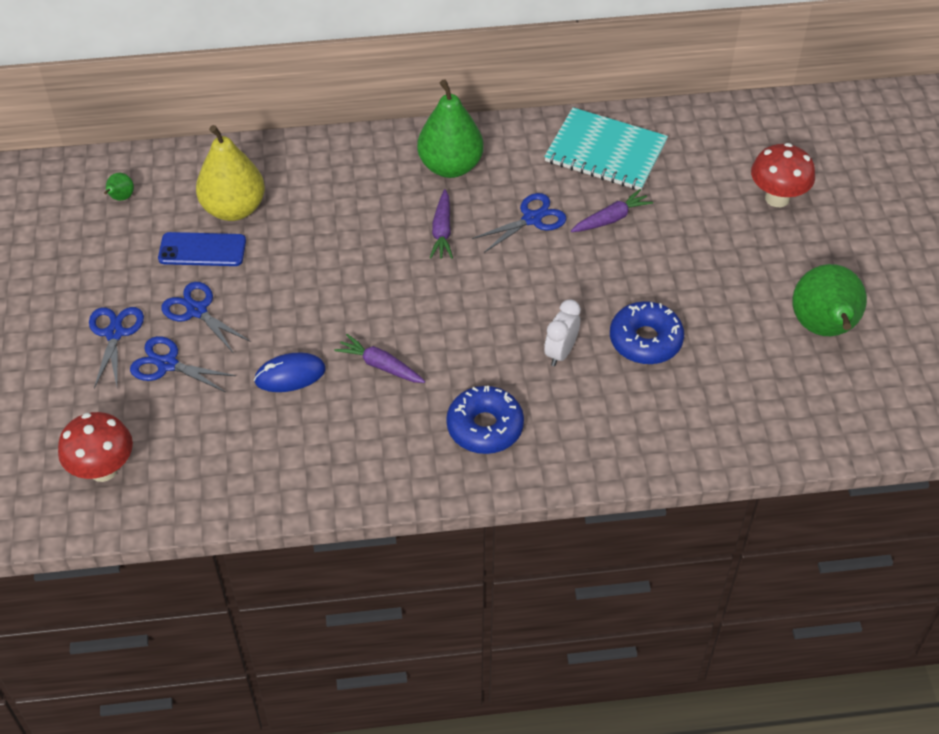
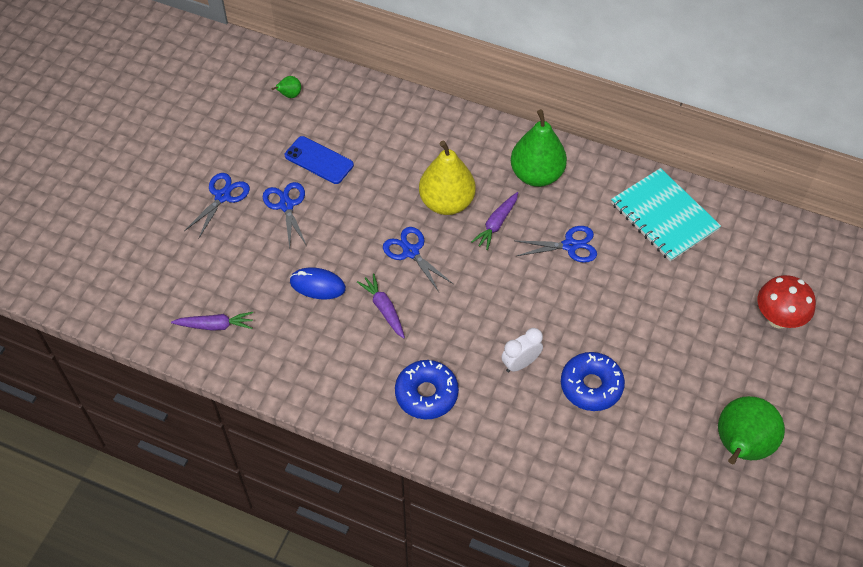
camera: 30 degrees right, 5 degrees up
red mushroom [58,412,133,482] -> none
blue scissors [130,336,236,392] -> blue scissors moved to [383,227,453,292]
yellow pear [196,125,265,221] -> yellow pear moved to [419,141,476,215]
purple carrot [571,189,653,232] -> purple carrot moved to [171,312,253,331]

